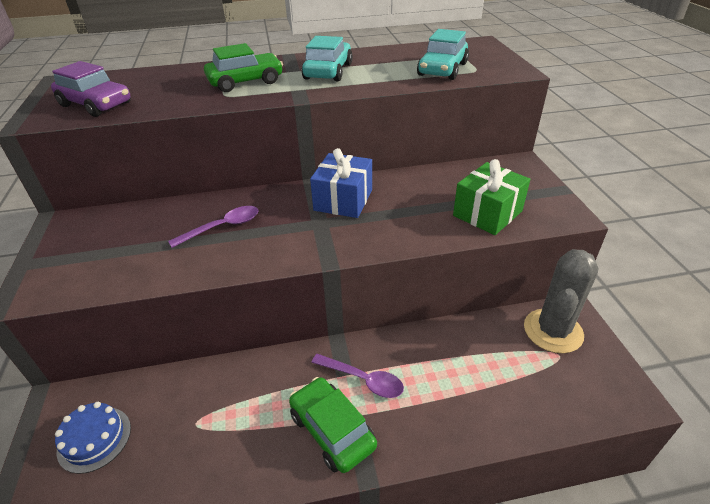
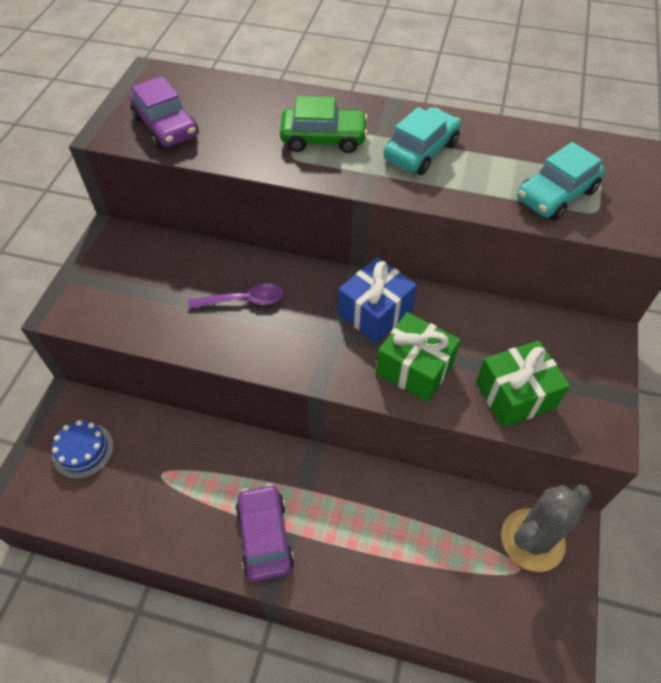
camera: 25 degrees right, 15 degrees up
green car [289,377,377,473] -> purple car [235,484,294,582]
purple spoon [311,354,404,398] -> none
none -> green gift [376,312,461,402]

